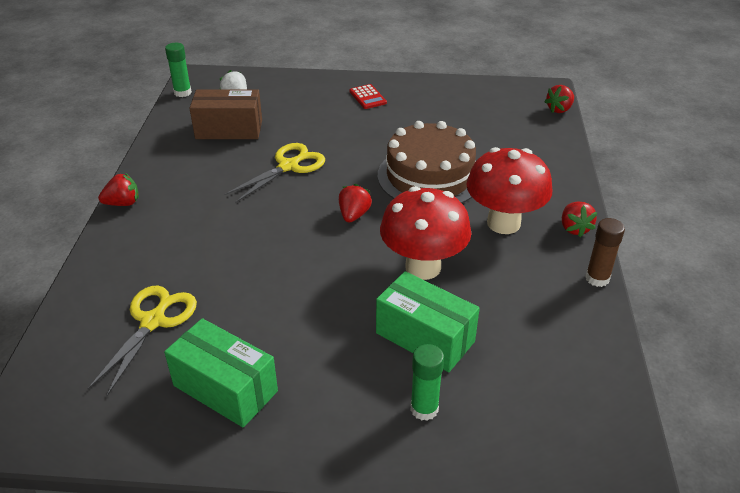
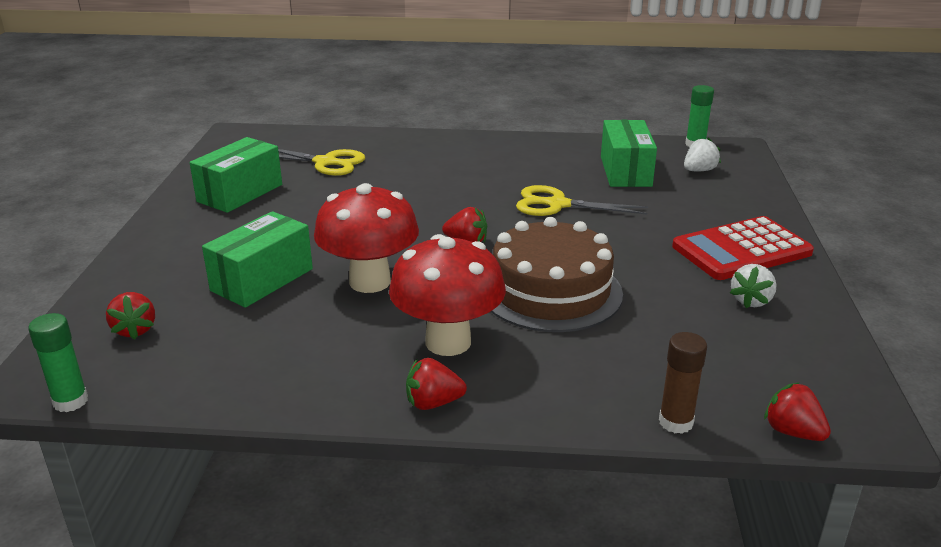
camera: 90 degrees right, 10 degrees down
red strawberry [98,173,139,206] -> red strawberry moved to [106,292,155,339]
brown box [190,89,262,139] -> green box [601,120,657,187]
yellow scissors [224,143,325,203] -> yellow scissors turned 150 degrees clockwise [516,185,648,216]
red calculator [350,84,387,109] -> red calculator [672,216,814,280], size x2.11
green glue stick [411,344,444,421] -> green glue stick moved to [28,313,88,412]
brown glue stick [585,218,625,287] -> brown glue stick moved to [659,332,707,434]
none -> white strawberry [730,264,777,308]

